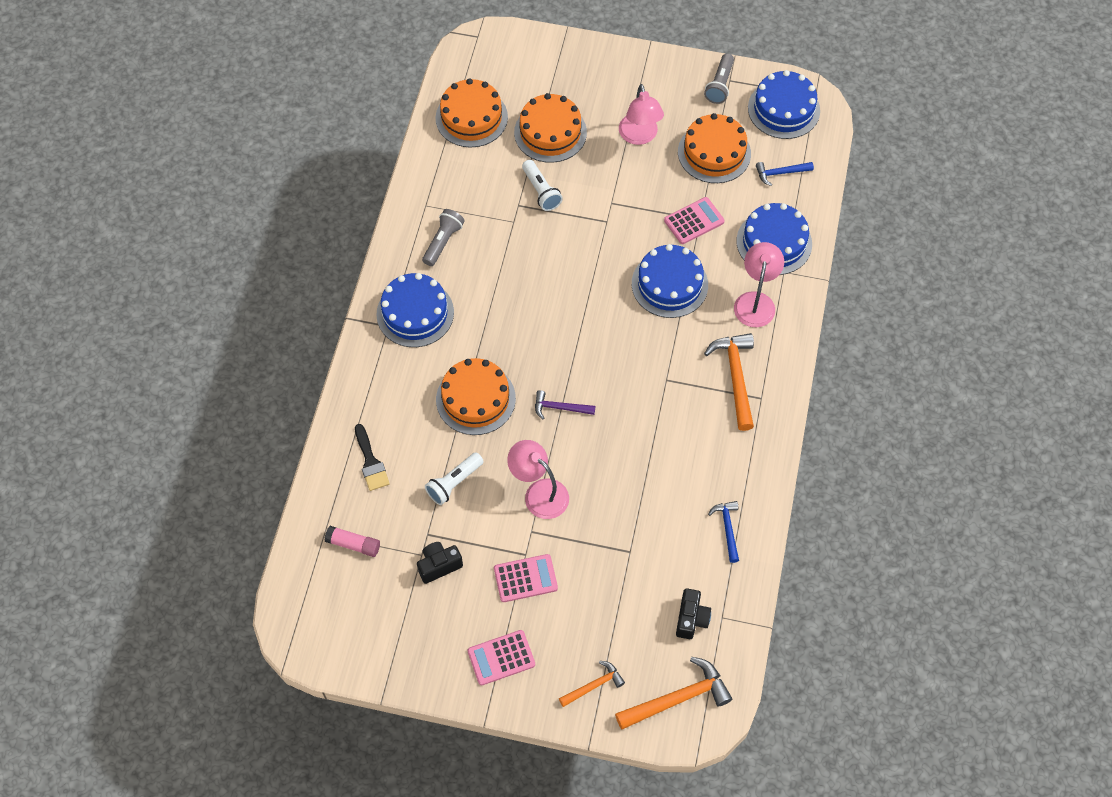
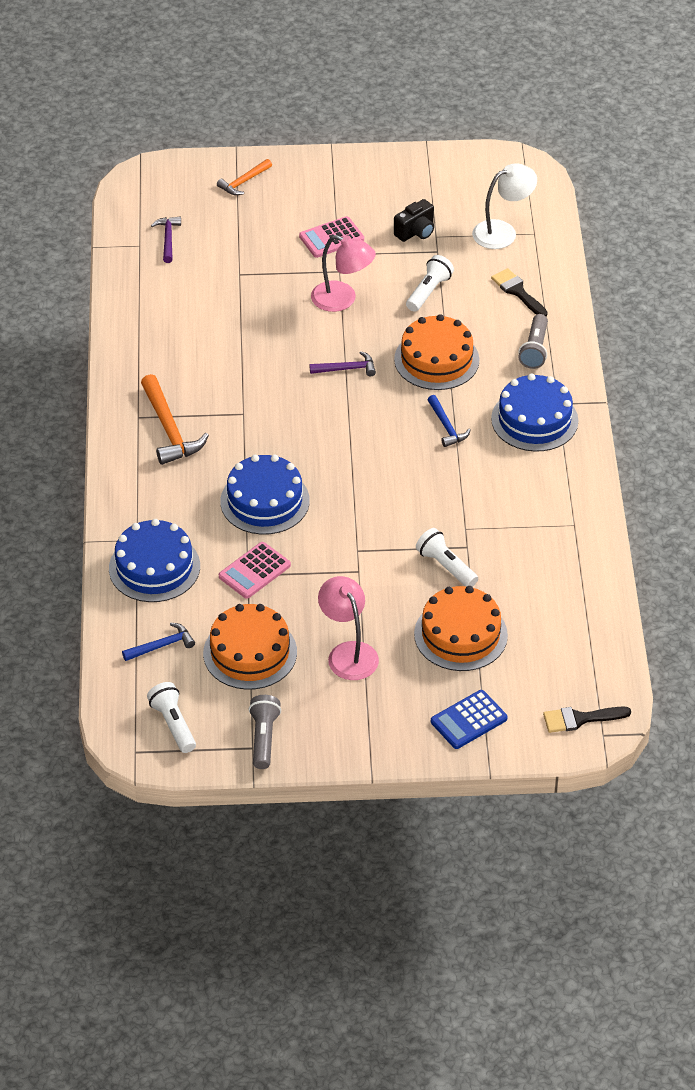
camera: 165 degrees right, 15 degrees down
pink glue stick [325,526,380,557] -> white lamp [472,163,537,249]
grey flashlight [422,209,465,266] -> grey flashlight moved to [518,314,548,369]
orange cake [436,78,508,148] -> none
pink calculator [468,630,535,686] -> none
orange hammer [615,657,732,729] -> none
black camera [676,588,711,639] -> purple hammer [151,217,181,263]
blue hammer [708,501,739,563] -> blue hammer moved to [428,395,471,447]
pink lamp [734,242,784,327] -> none
blue cake [748,70,820,139] -> white flashlight [147,682,196,753]
none -> blue calculator [431,690,507,749]
none -> black brush [543,707,631,733]

